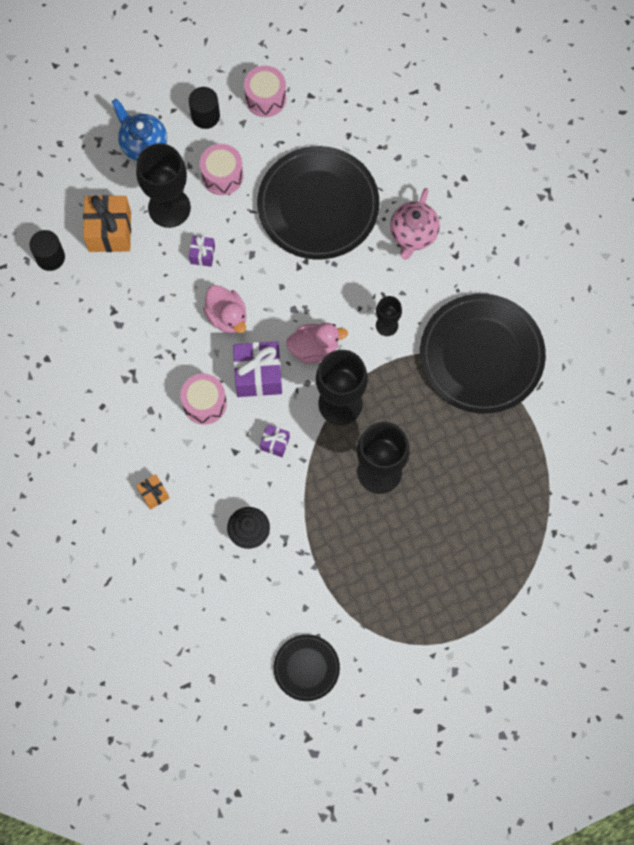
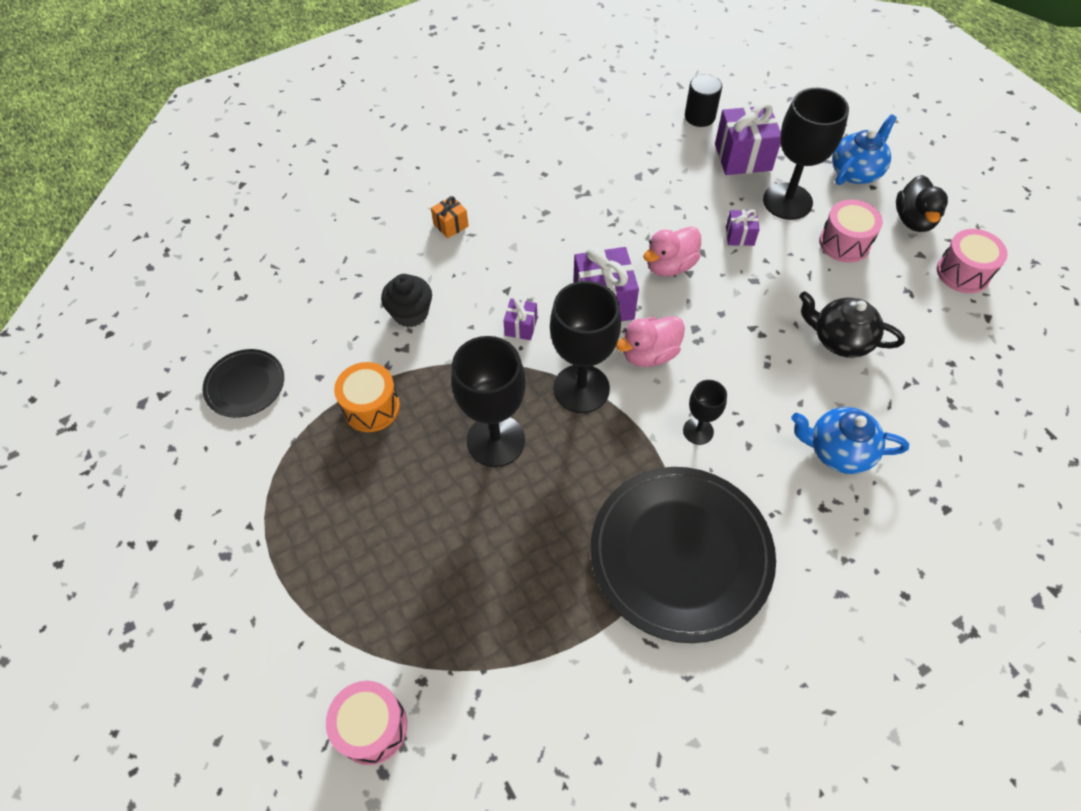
camera: 85 degrees right, 15 degrees down
orange gift [83,195,131,252] -> purple gift [715,102,781,175]
pink drum [180,374,227,425] -> pink drum moved to [326,681,407,765]
black cylinder [189,87,220,129] -> black duck [896,175,948,232]
black plate [257,146,379,260] -> black teapot [799,291,905,358]
pink duck [286,323,348,364] -> pink duck turned 75 degrees clockwise [616,316,685,367]
pink teapot [390,188,440,260] -> blue teapot [792,407,909,474]
none -> orange drum [334,362,400,432]

